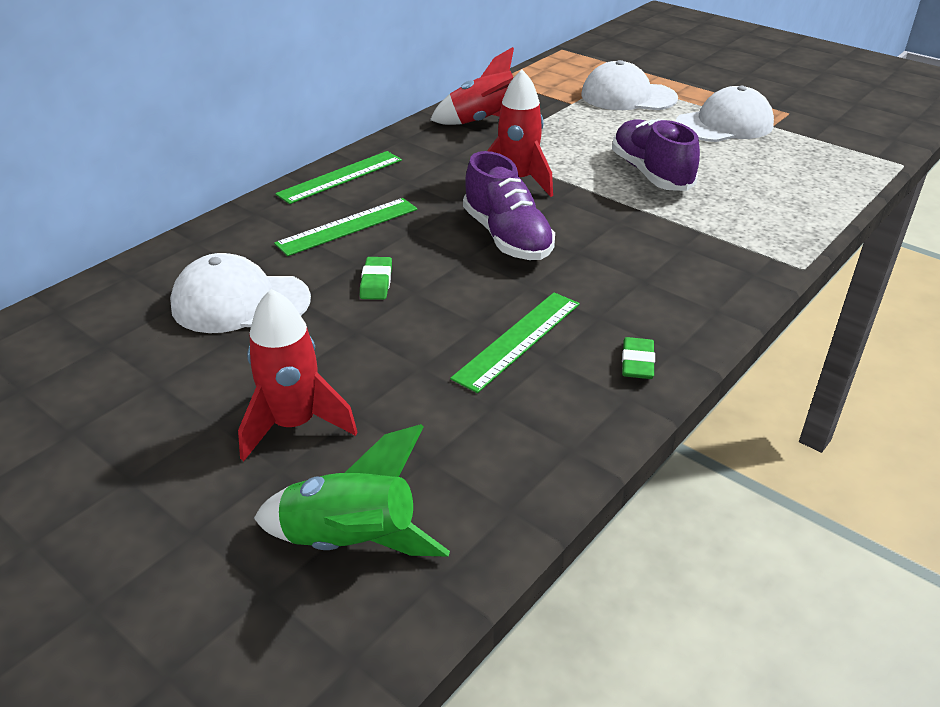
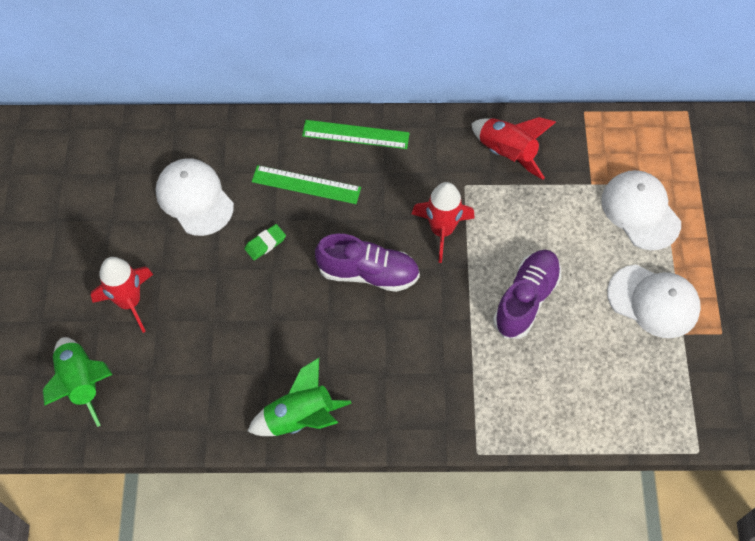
camera: 50 degrees right, 25 degrees up
green ruler [450,293,580,393] -> none
purple shoe [463,151,555,260] -> purple shoe turned 105 degrees counterclockwise [315,234,420,292]
green eraser [622,337,655,379] -> green rocket [247,358,352,436]

